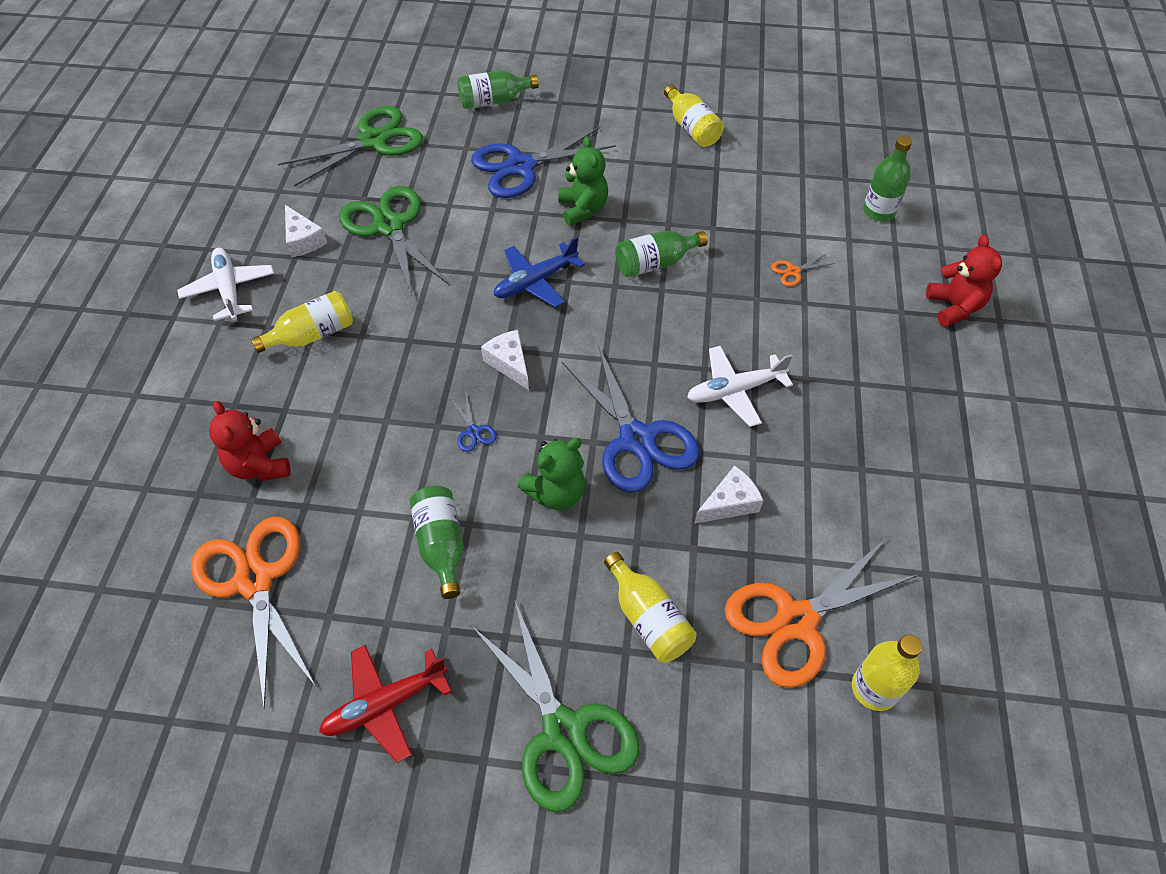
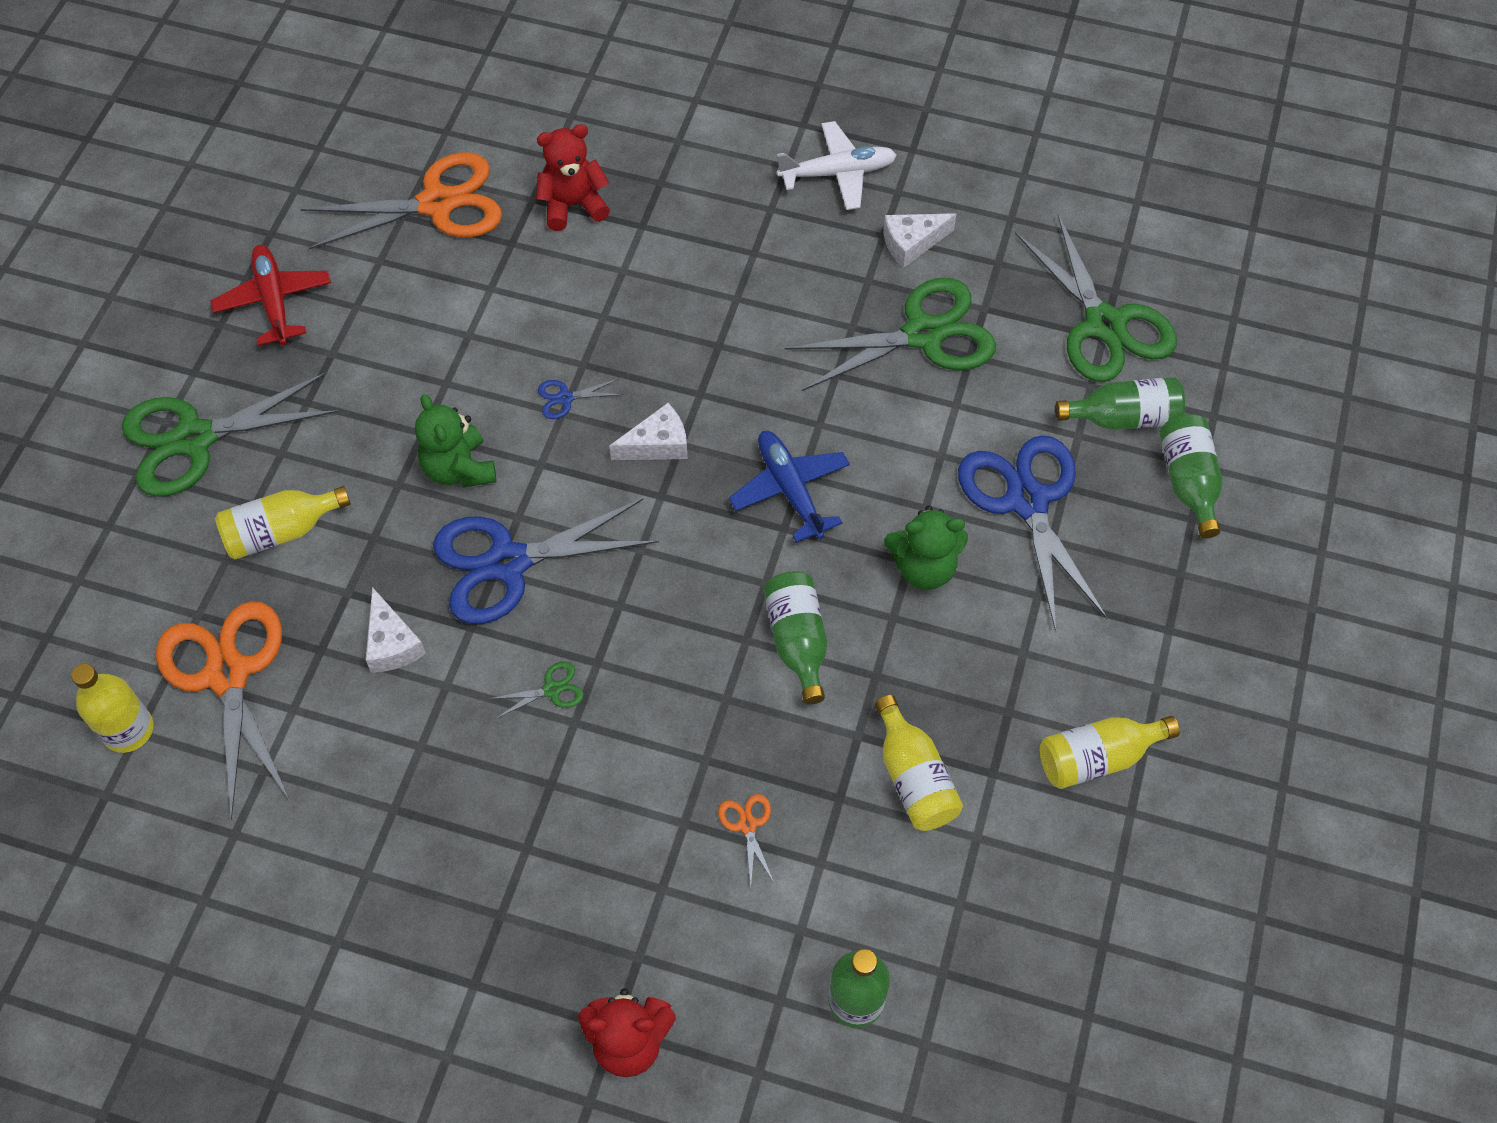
camera: 100 degrees right, 5 degrees up
yellow bottle [251,291,353,353] -> yellow bottle moved to [875,695,963,831]
green bottle [410,485,464,599] -> green bottle moved to [1055,377,1185,430]
white plane [687,346,793,427] -> green scissors [489,661,584,719]

